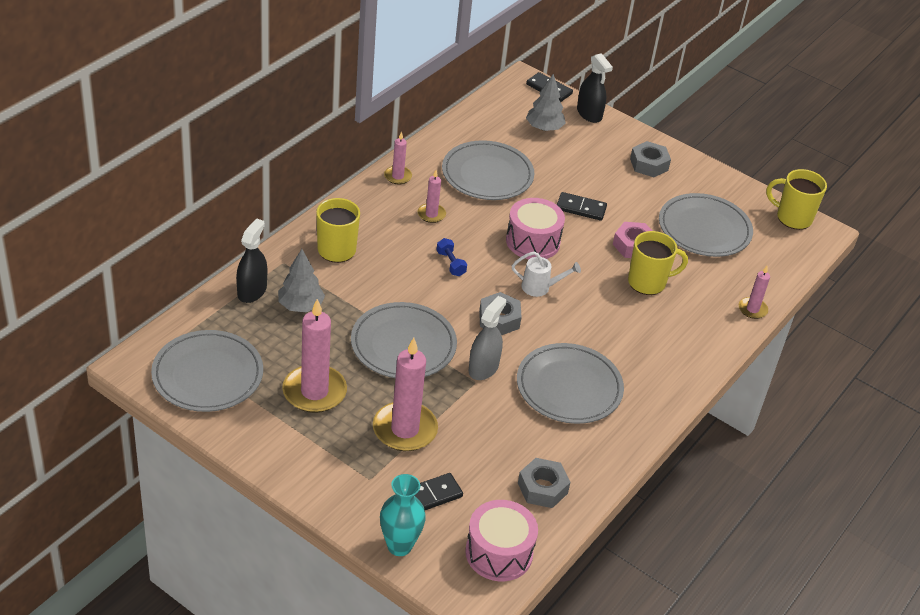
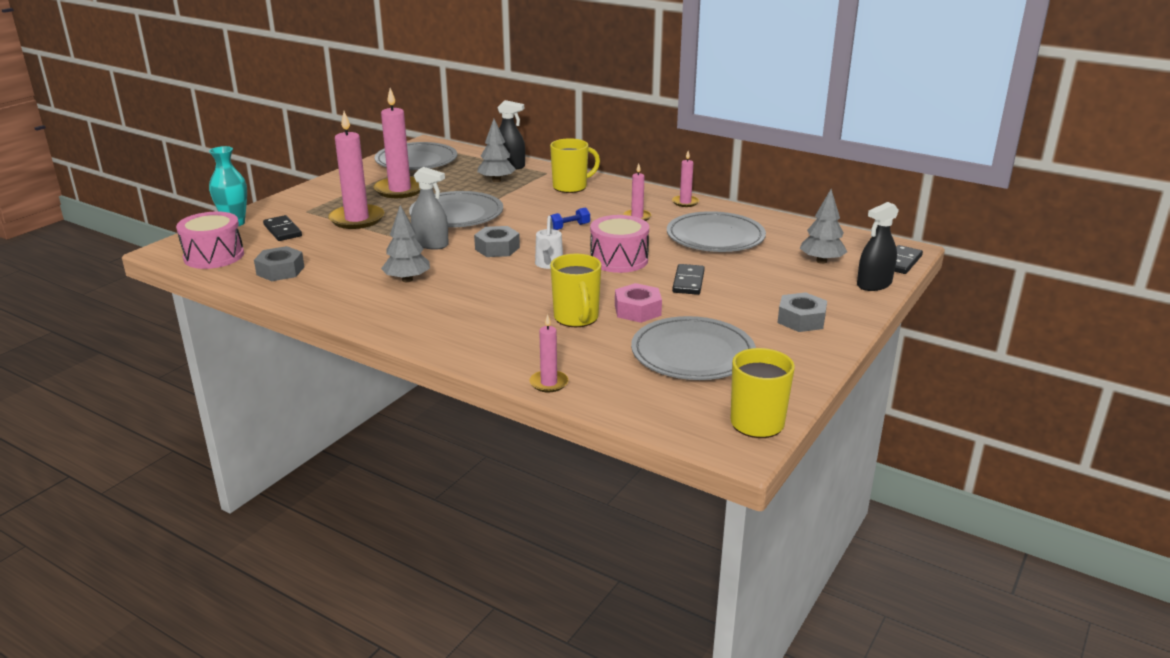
camera: 90 degrees right, 15 degrees down
grey plate [517,343,624,424] -> grey tree [381,205,430,282]

